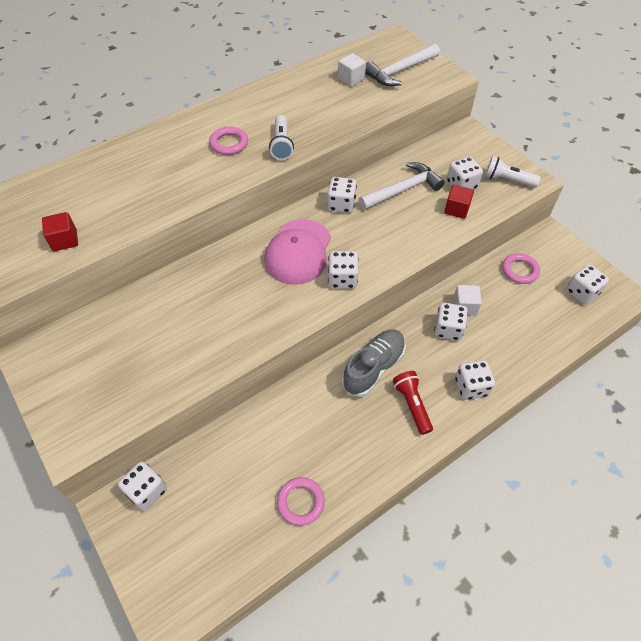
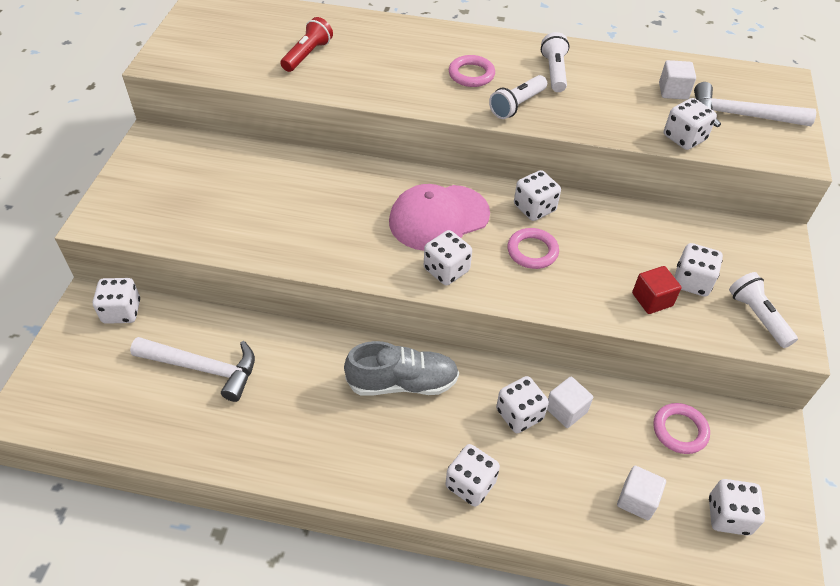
camera: 45 degrees right, 5 degrees down
red cube [42,212,78,251] -> none
pink ring [277,477,325,526] -> pink ring moved to [507,228,559,269]
white hammer [358,162,445,210] -> white hammer moved to [130,337,255,402]
red flashlight [393,371,433,435] -> red flashlight moved to [280,17,333,72]
none -> white flashlight [541,32,569,92]
none -> white cube [617,466,666,520]
none -> white dice [664,98,717,150]

